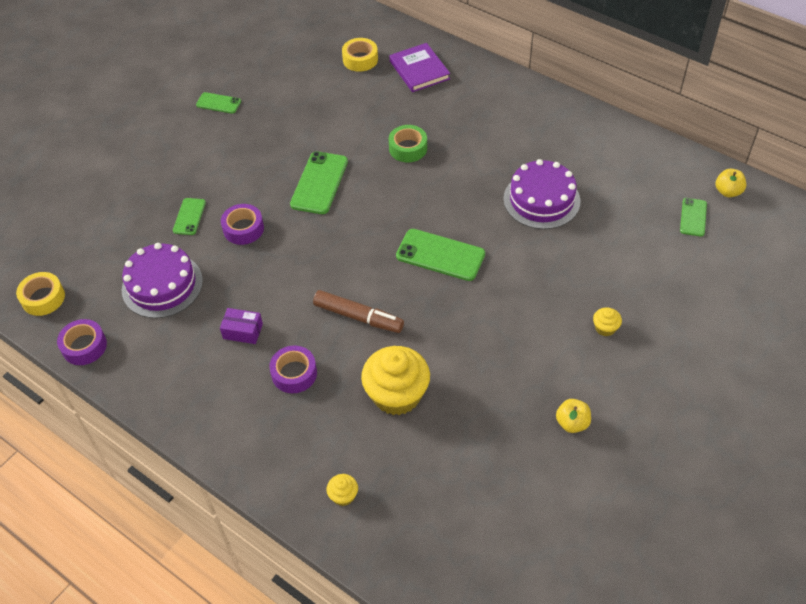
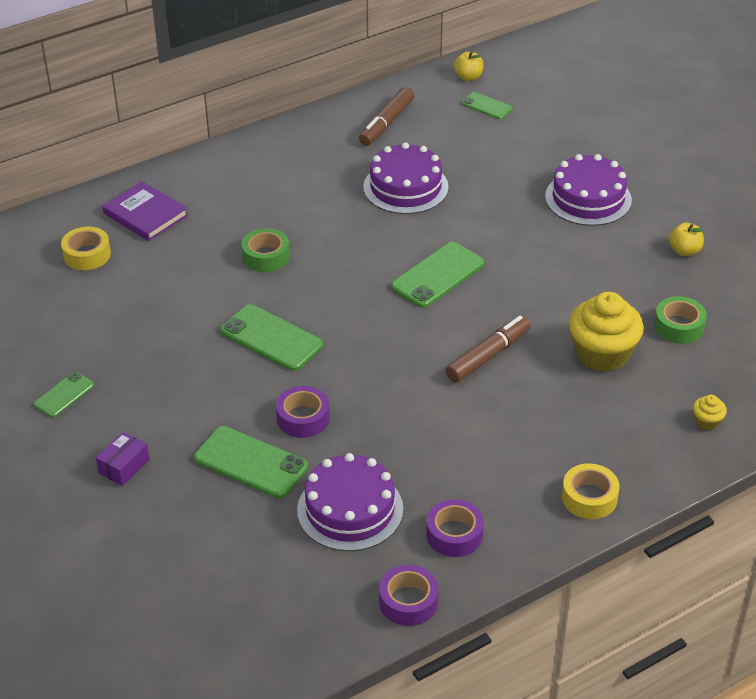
camera: 70 degrees left, 10 degrees down
yellow tape [16,272,65,316] -> yellow tape moved to [562,463,620,519]
green phone [173,198,206,235] -> green phone [194,426,308,499], size x1.73
purple box [220,308,263,344] -> purple box moved to [96,432,150,486]
purple tape [269,346,317,393] -> purple tape moved to [426,499,484,557]
purple book [389,43,450,92] -> purple book turned 45 degrees clockwise [102,181,188,241]
yellow cupcake [593,308,622,336] -> purple cake [545,154,632,226]
none -> brown marker [359,87,414,146]
none -> green tape [654,296,707,344]

